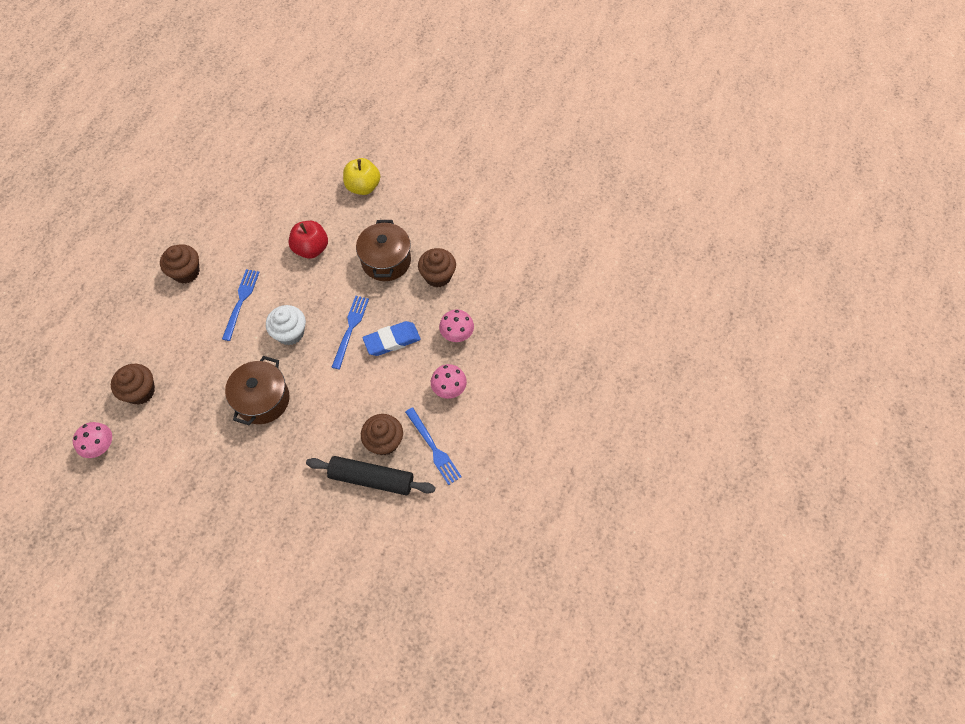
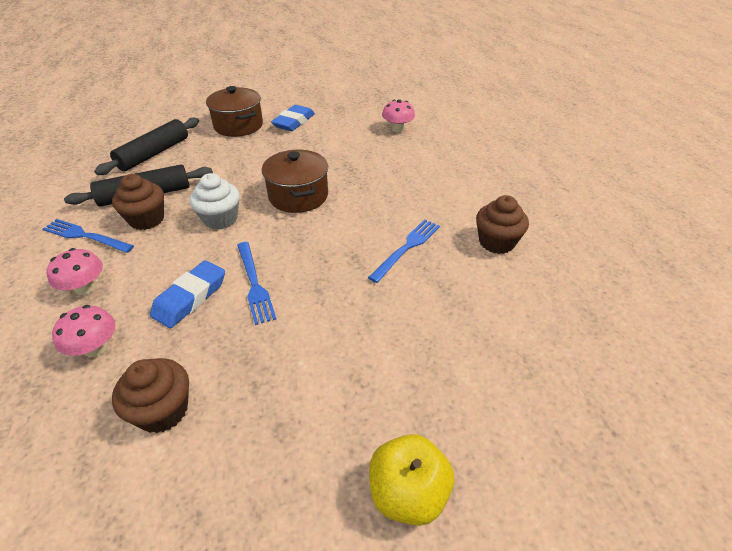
camera: 145 degrees right, 20 degrees down
brown cupcake [111,364,155,405] -> none
blue fork [222,269,260,341] -> blue fork turned 120 degrees counterclockwise [368,220,440,283]
white cupcake [266,305,306,345] -> white cupcake moved to [190,173,240,229]
red apple [289,221,328,259] -> none
brown pot [356,220,411,281] -> brown pot moved to [206,86,263,137]
none -> black rolling pin [94,118,199,175]
none -> blue eraser [271,105,315,131]

